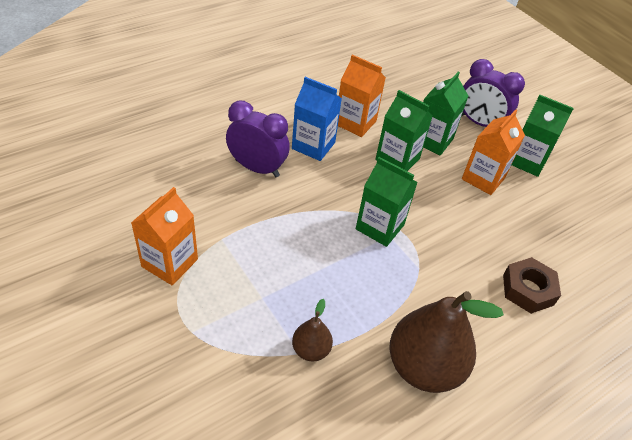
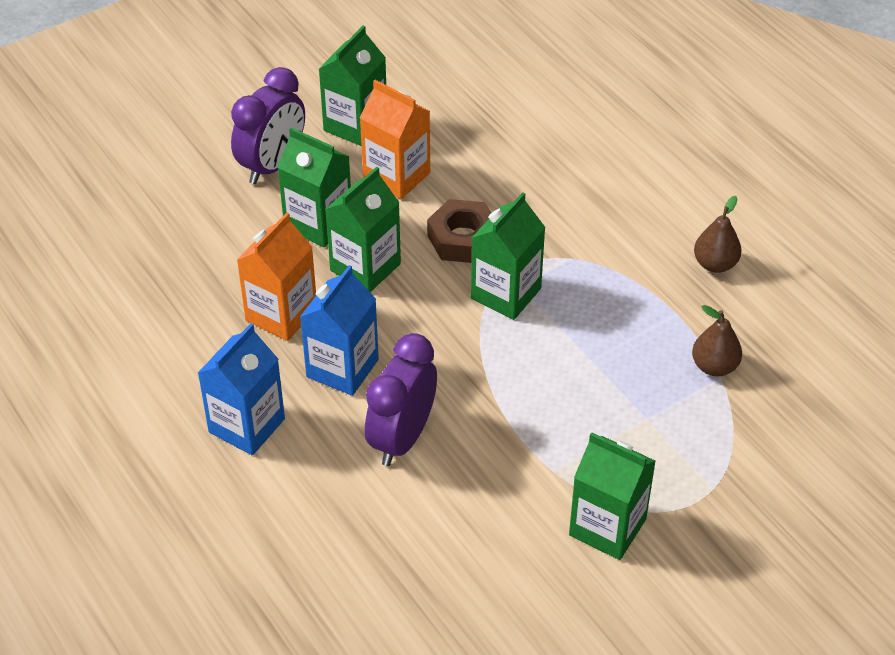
camera: 85 degrees left, 0 degrees up
orange carton [131,187,198,285] -> green carton [569,432,656,560]
brown pear [390,291,504,393] -> brown pear [694,196,742,273], size x0.49
brown nut [503,257,561,314] -> brown nut moved to [427,199,491,263]
none -> blue carton [198,323,285,455]

